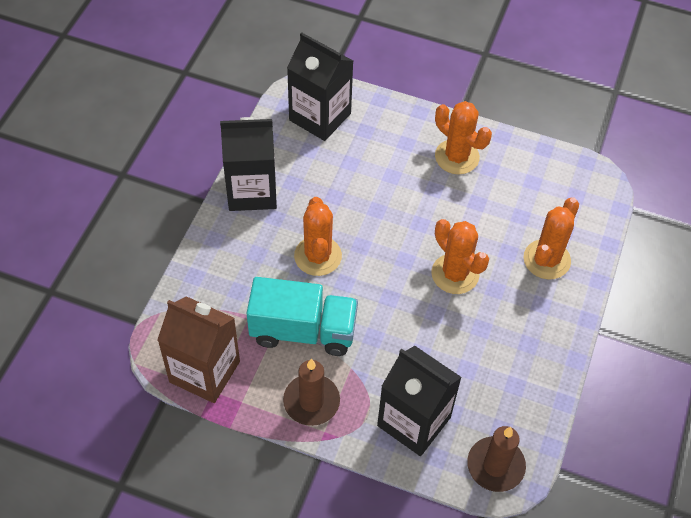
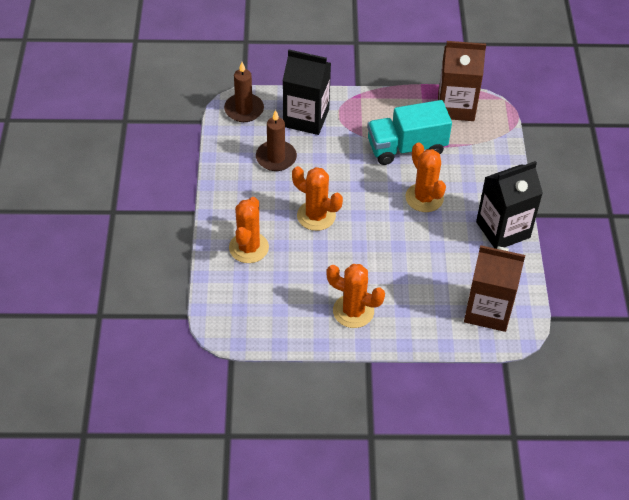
camera: 160 degrees right, 5 degrees down
brown candle [283,359,340,426] -> brown candle moved to [256,110,297,171]
black carton [287,33,353,141] -> brown carton [464,245,525,332]

